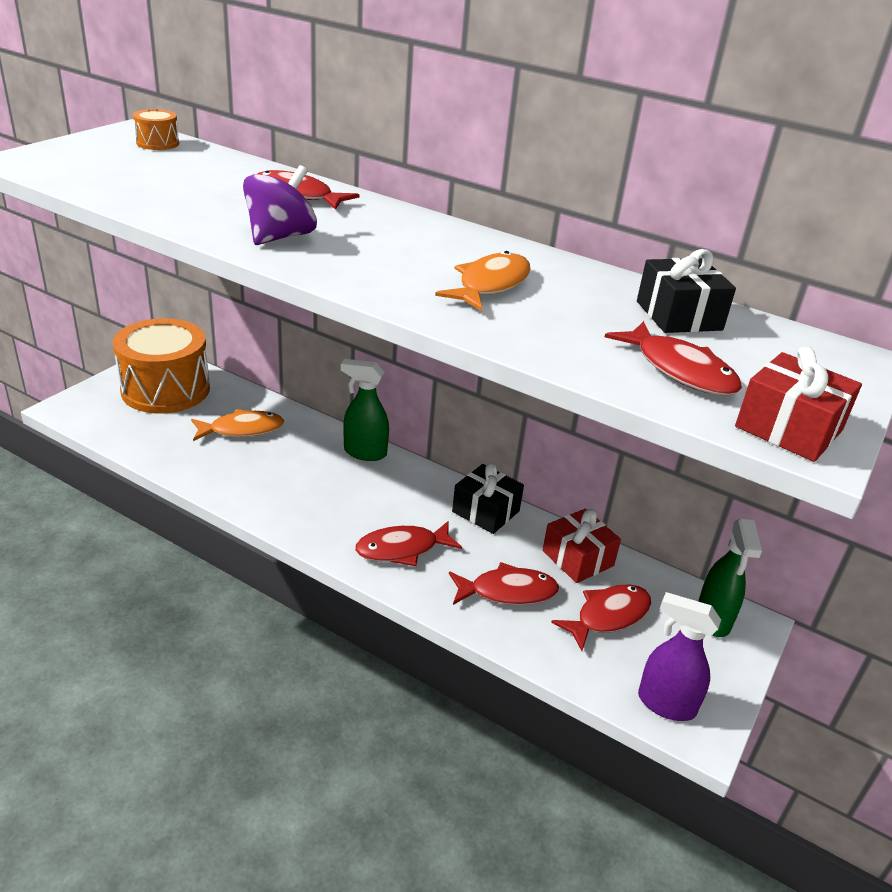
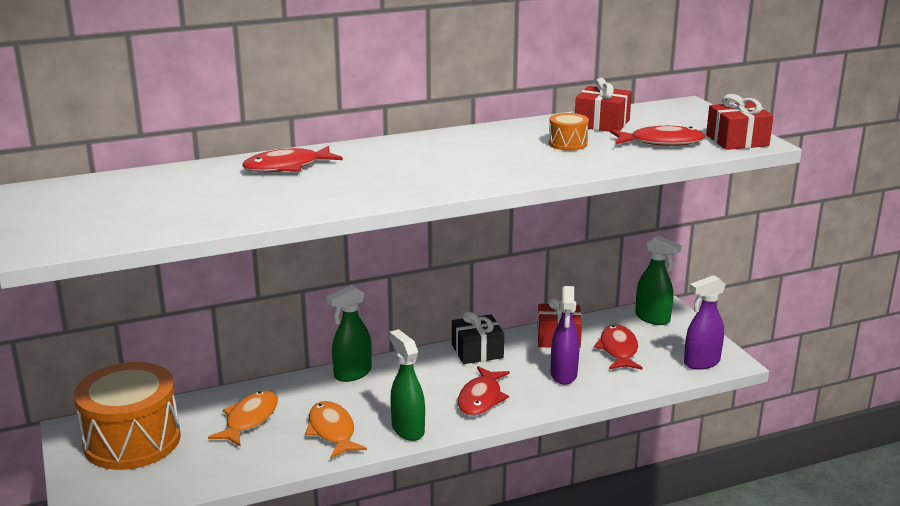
camera: 50 degrees left, 10 degrees down
orange drum [133,109,179,150] -> orange drum moved to [549,113,589,151]
purple spinning top [243,165,317,245] -> none
orange fish [435,251,531,311] -> orange fish moved to [305,401,367,459]
red fish [449,562,559,605] -> purple spray bottle [551,286,580,385]
black gift [637,249,736,333] -> red gift [575,78,632,132]
none -> green spray bottle [389,329,425,441]

